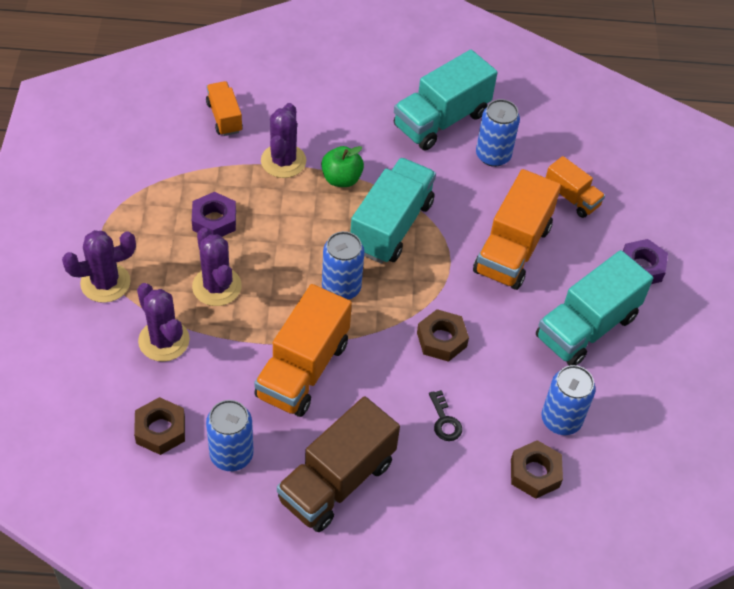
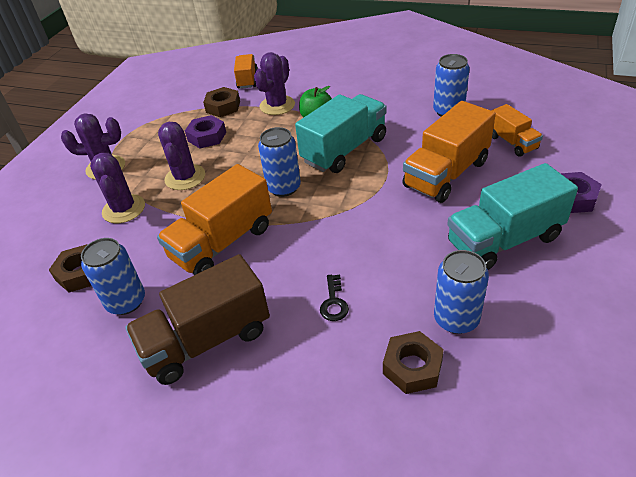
camera: 25 degrees right, 10 degrees down
turquoise truck [394,50,497,150] -> none
brown nut [417,309,469,362] -> brown nut moved to [203,87,240,117]

